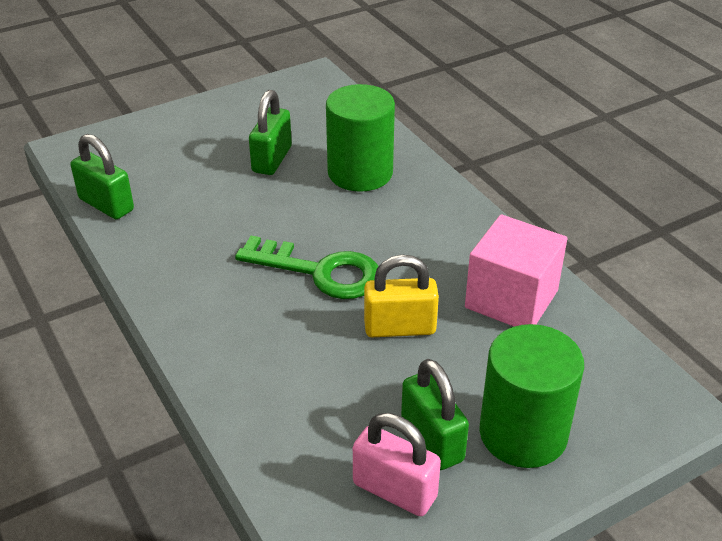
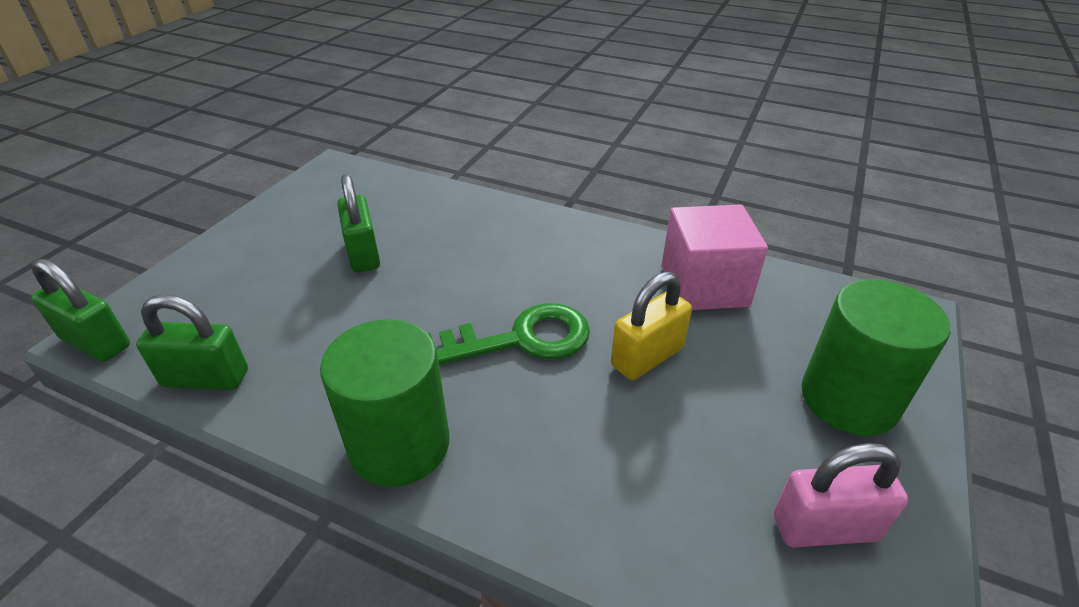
camera: 35 degrees left, 0 degrees up
green cylinder [326,84,395,192] -> green cylinder moved to [320,319,450,487]
green padlock [401,359,469,470] -> green padlock moved to [31,259,130,362]

